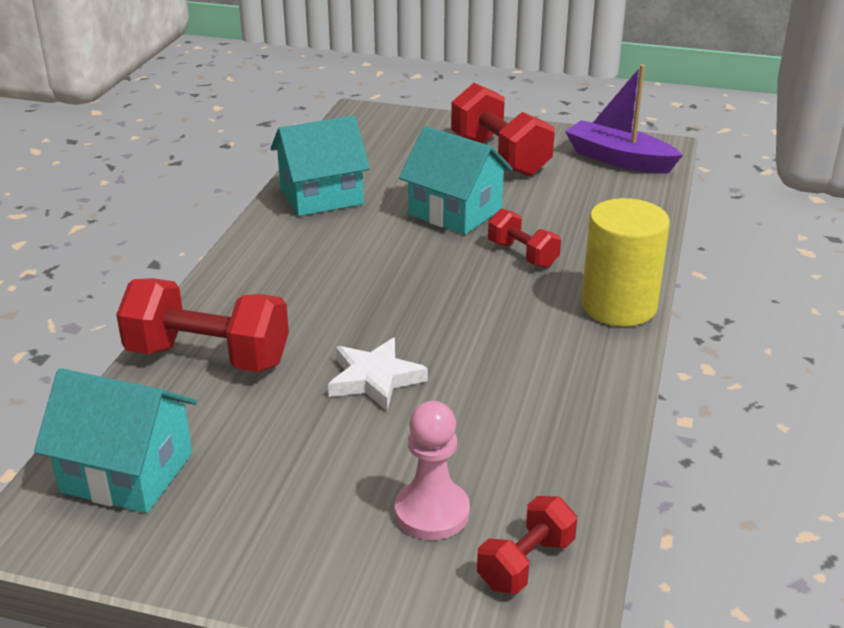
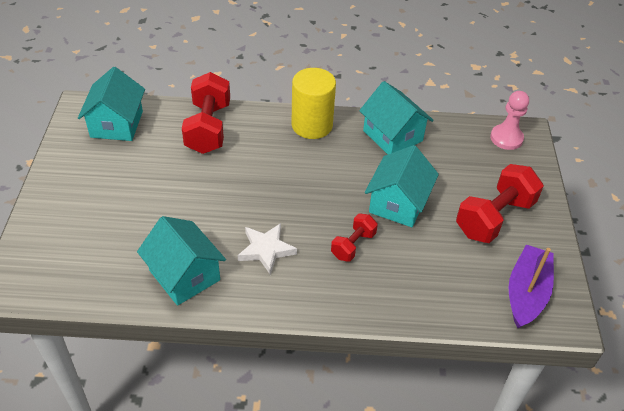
camera: 75 degrees right, 15 degrees up
white star [328,338,428,411] -> white star moved to [238,223,297,275]
pink pawn [395,401,470,540] -> pink pawn moved to [490,91,529,150]
red dumbbell [477,496,577,594] -> none
yellow cylinder [581,198,670,326] -> yellow cylinder moved to [291,68,336,139]
none -> turquoise house [137,216,226,306]

